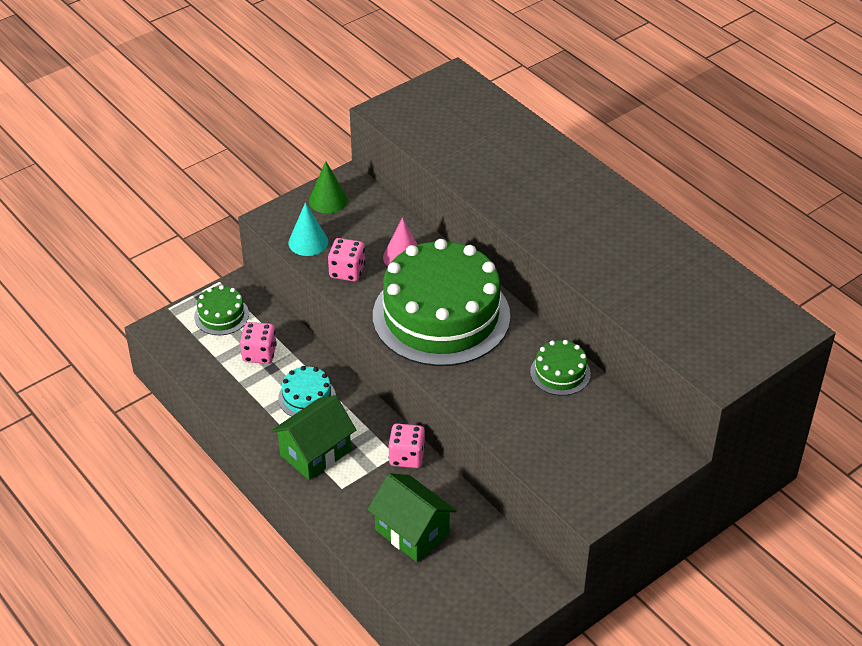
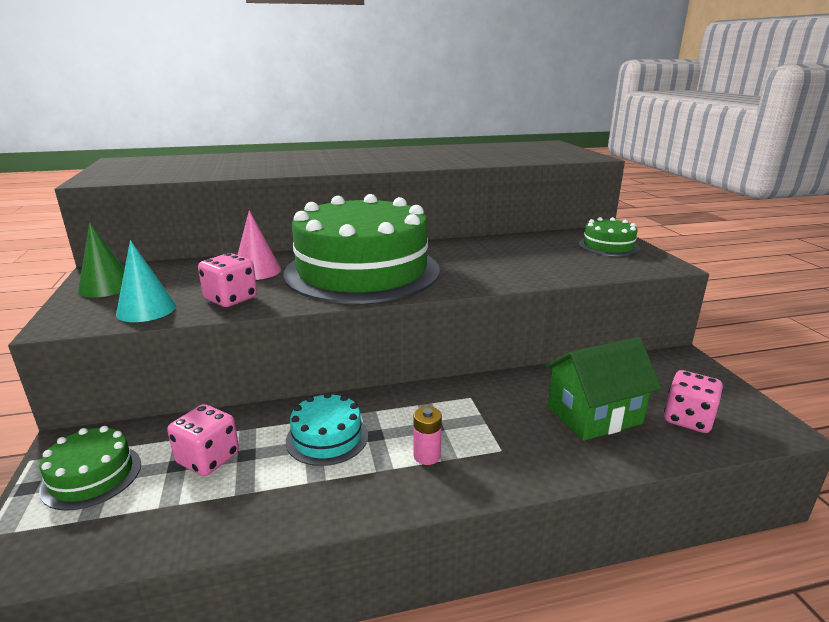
camera: 65 degrees left, 20 degrees down
green house [271,395,356,480] -> pink battery [414,407,442,465]
pink dice [388,423,425,468] -> pink dice moved to [664,370,723,433]
green cake [530,340,591,396] -> green cake moved to [578,217,639,256]

